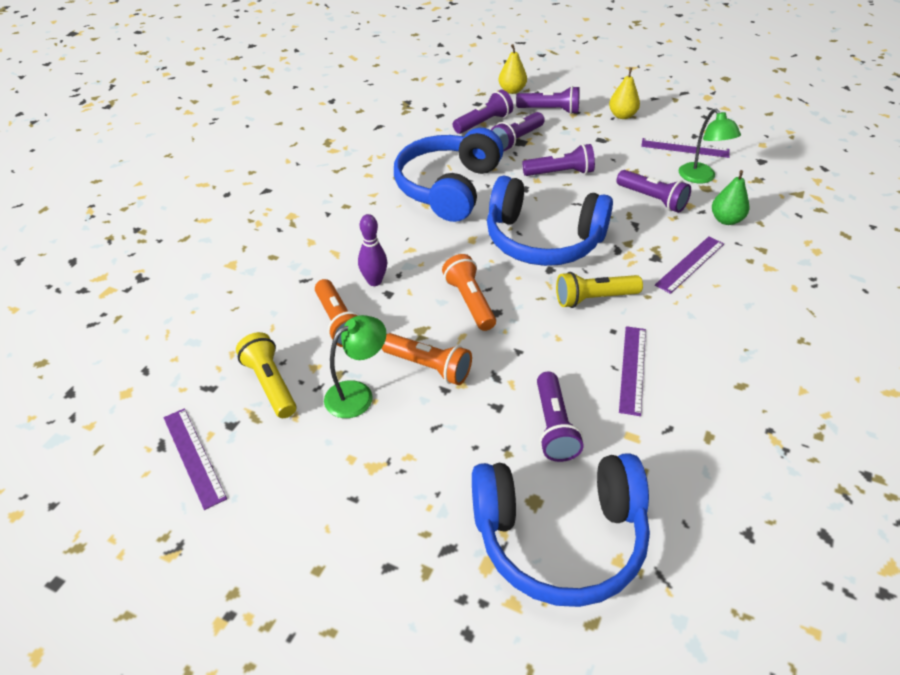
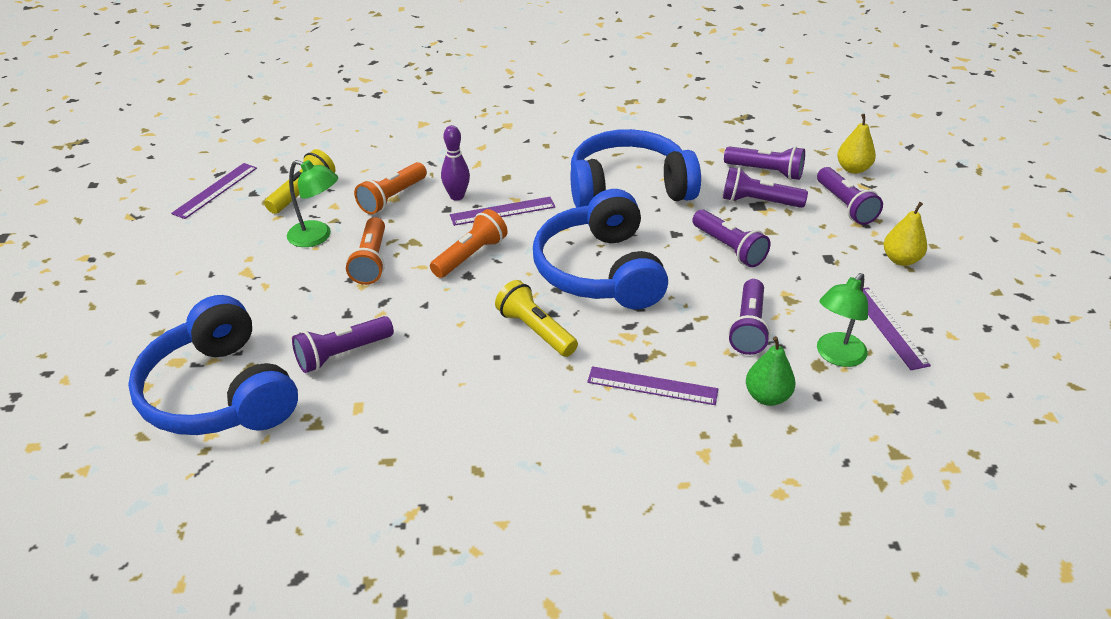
camera: 60 degrees right, 5 degrees down
purple ruler [619,326,646,416] -> purple ruler moved to [450,197,556,226]

